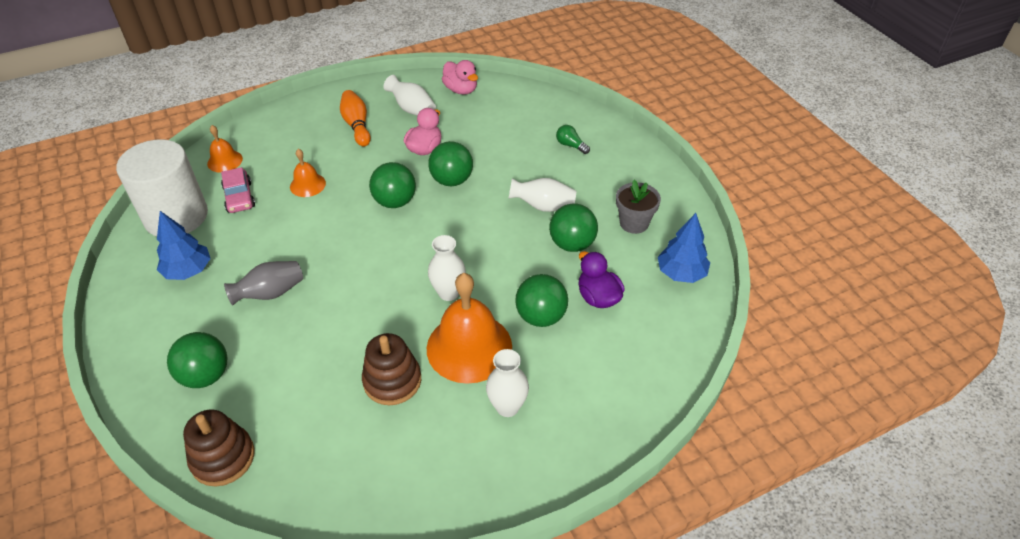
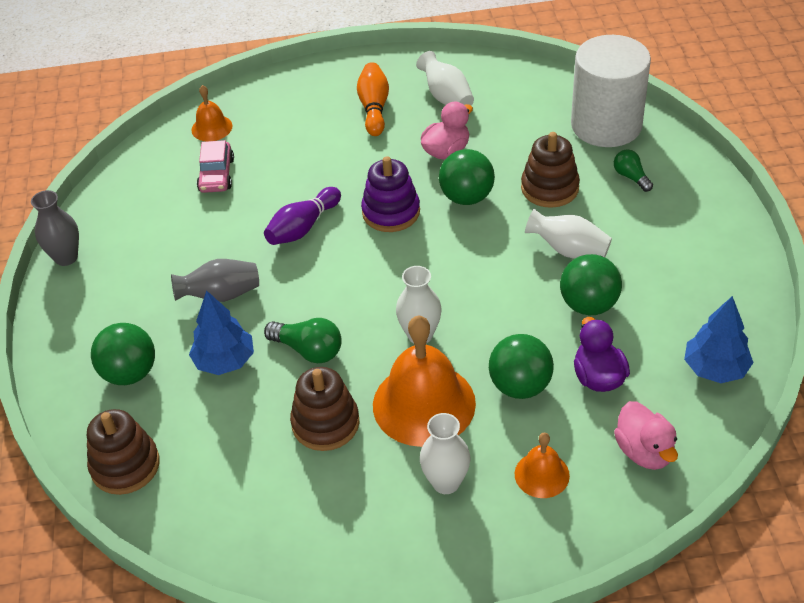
camera: 20 degrees right, 0 degrees up
white cylinder [116,139,208,236] -> white cylinder moved to [571,35,651,147]
blue tree [157,211,211,280] -> blue tree moved to [189,290,254,375]
orange bell [290,149,326,197] -> orange bell moved to [515,433,570,498]
green ball [369,162,416,208] -> purple stacking toy [361,156,420,232]
pink duck [442,60,478,94] -> pink duck moved to [614,401,678,470]
grey flower pot [616,180,661,234] -> none
none -> grey vase [31,190,79,266]
none -> purple bowling pin [264,187,341,245]
none -> green light bulb [264,318,342,363]
none -> brown stacking toy [521,132,580,208]

